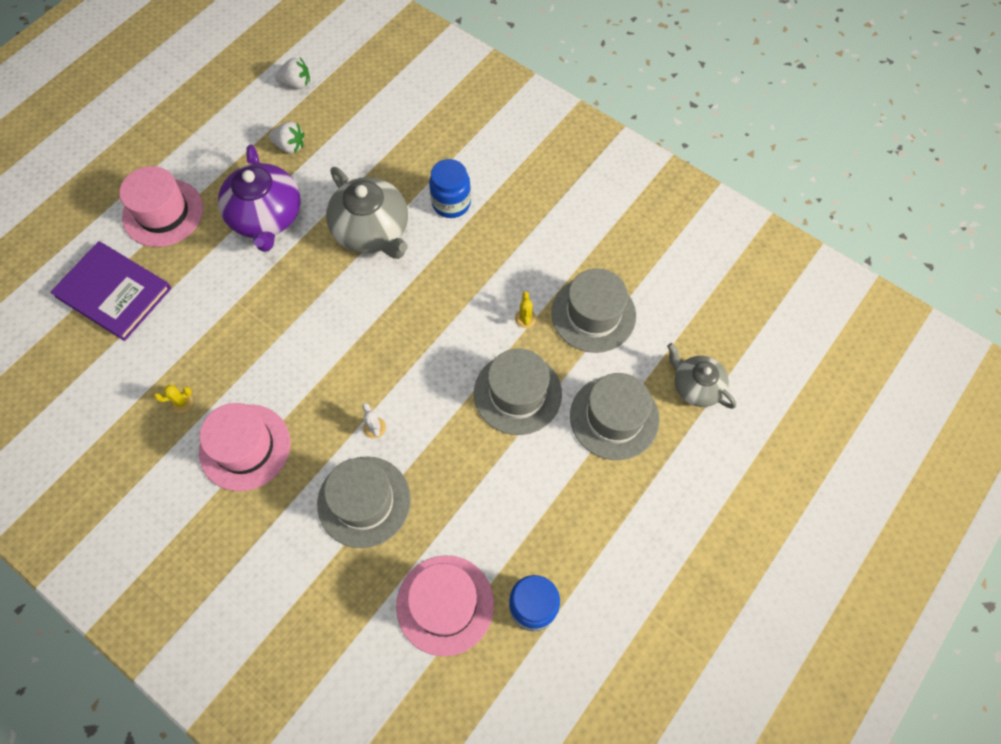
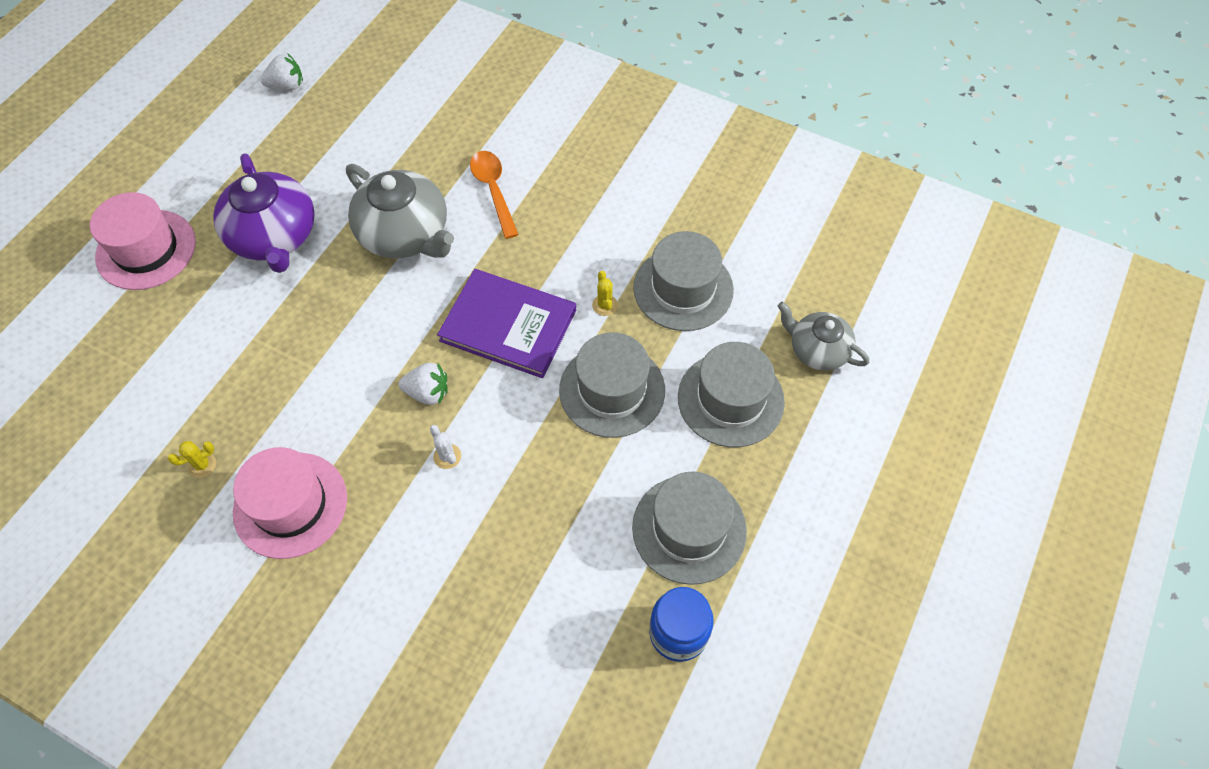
camera: 10 degrees left, 5 degrees down
purple book [50,241,172,341] -> purple book moved to [437,269,576,378]
white strawberry [269,122,305,153] -> white strawberry moved to [399,363,448,405]
grey hat [317,457,411,548] -> grey hat moved to [632,472,747,585]
pink hat [396,555,494,656] -> none
blue jar [429,159,471,218] -> orange spoon [470,151,519,239]

